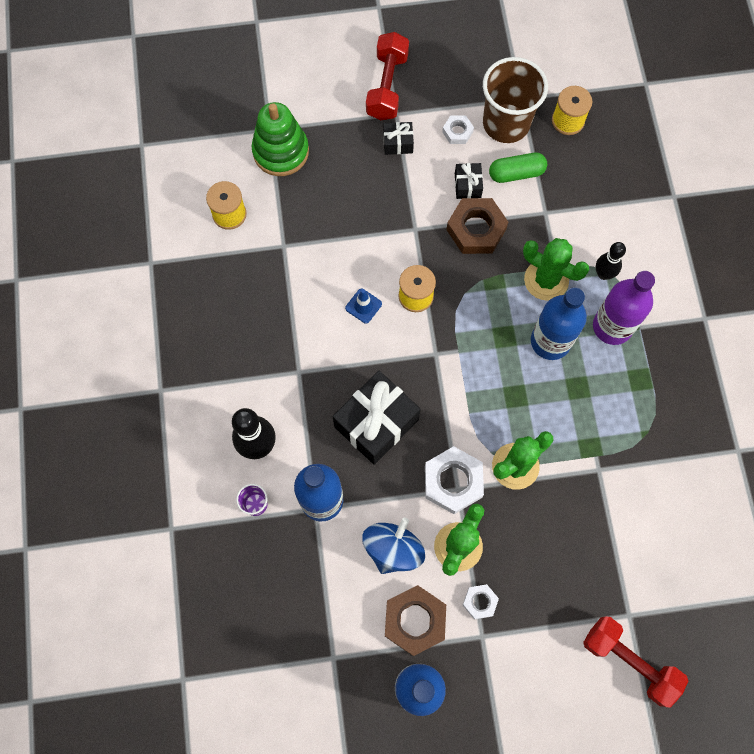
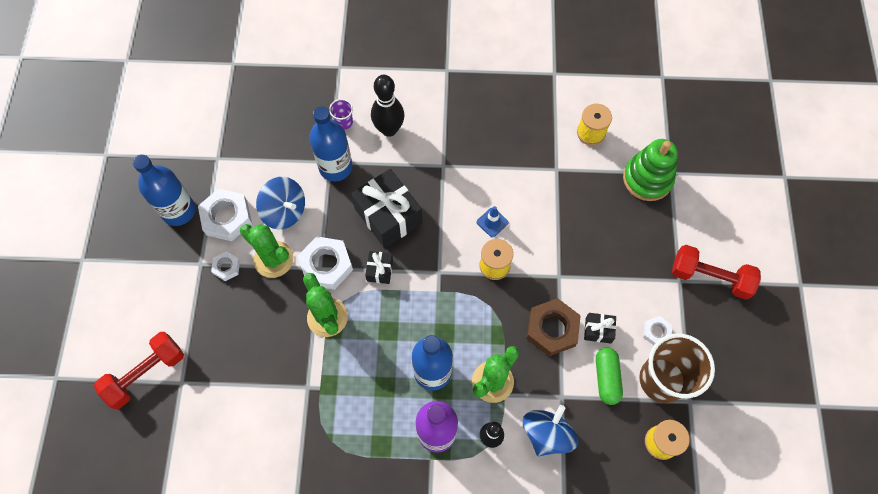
camera: 100 degrees right, 5 degrees down
black gift [383,122,414,155] -> black gift moved to [365,251,393,284]
brown nut [385,585,446,656] -> white nut [198,188,252,241]
none -> blue spinning top [523,405,578,456]

